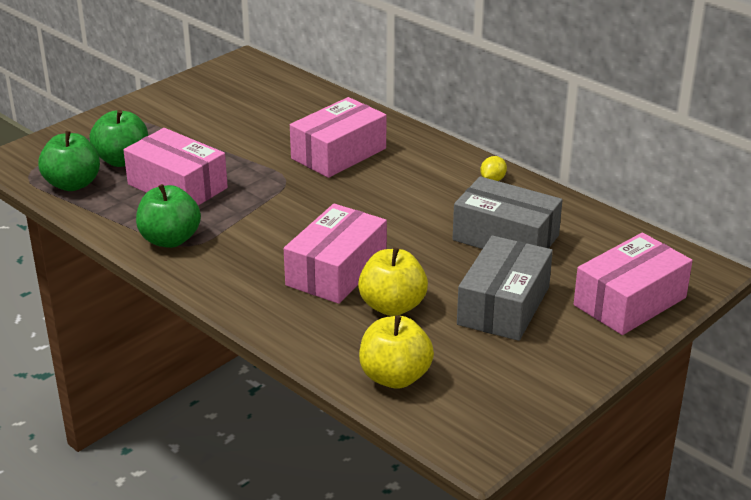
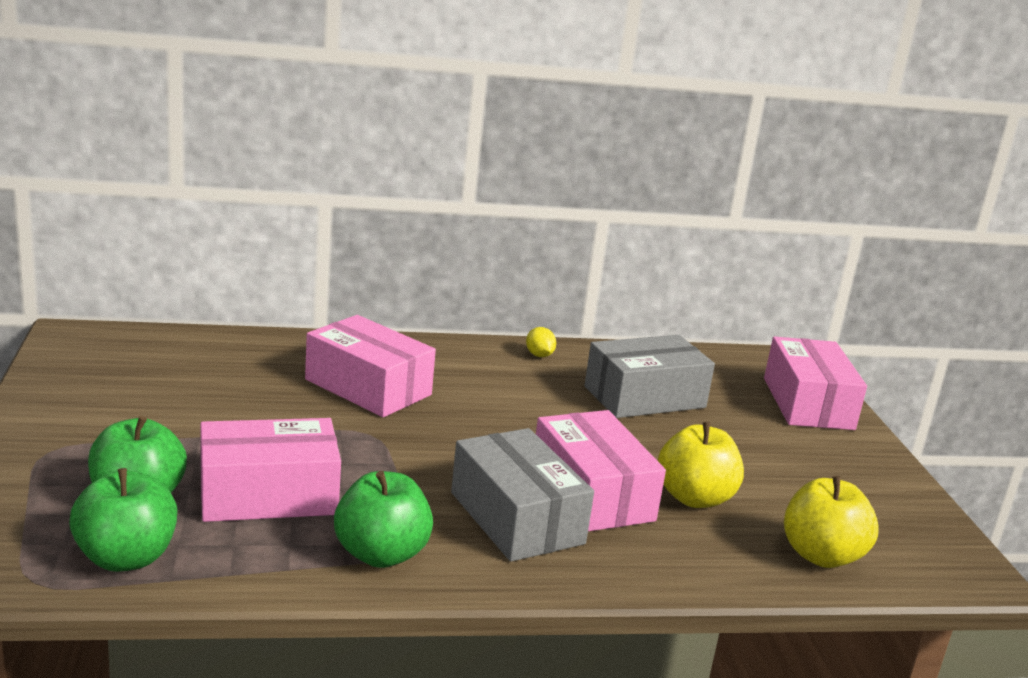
camera: 55 degrees left, 10 degrees down
pink box [290,97,386,178] -> pink box turned 45 degrees counterclockwise [305,315,436,417]
grey box [457,235,553,341] -> grey box moved to [451,428,594,562]

